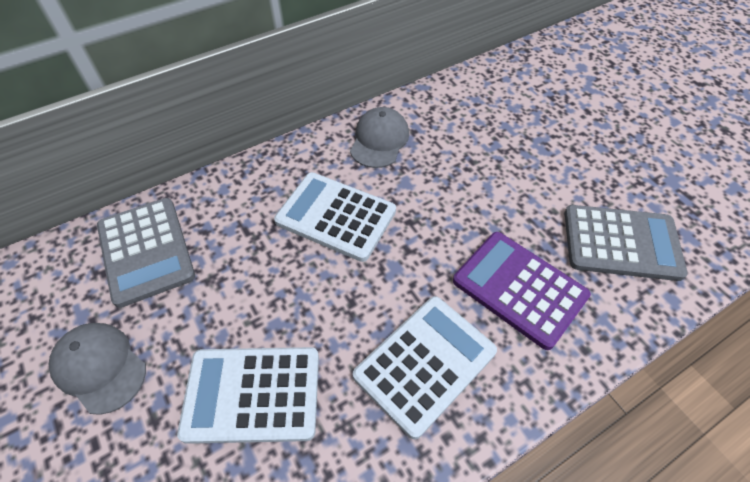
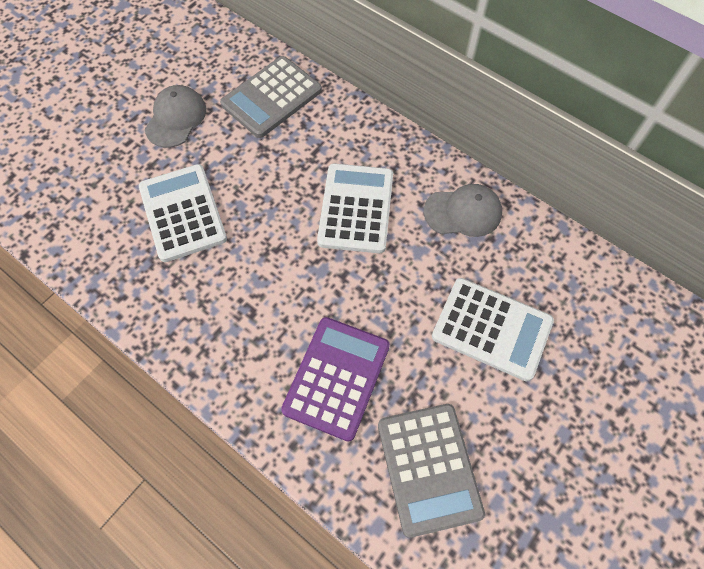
camera: 70 degrees right, 10 degrees up
white calculator [353,296,497,439] -> white calculator moved to [432,278,554,382]

